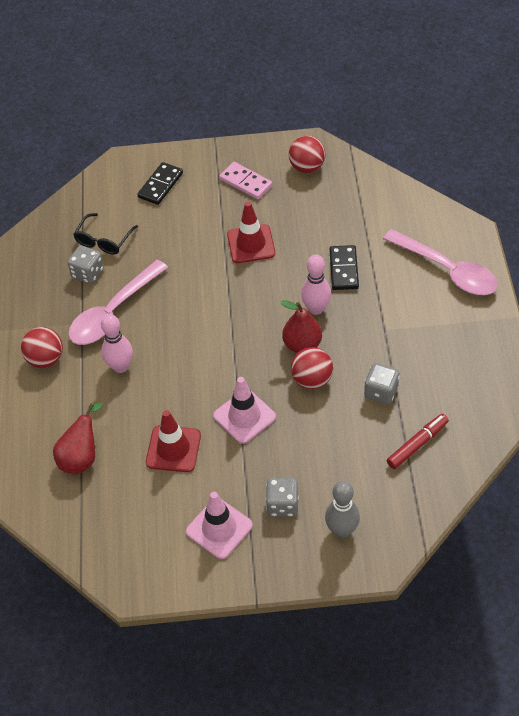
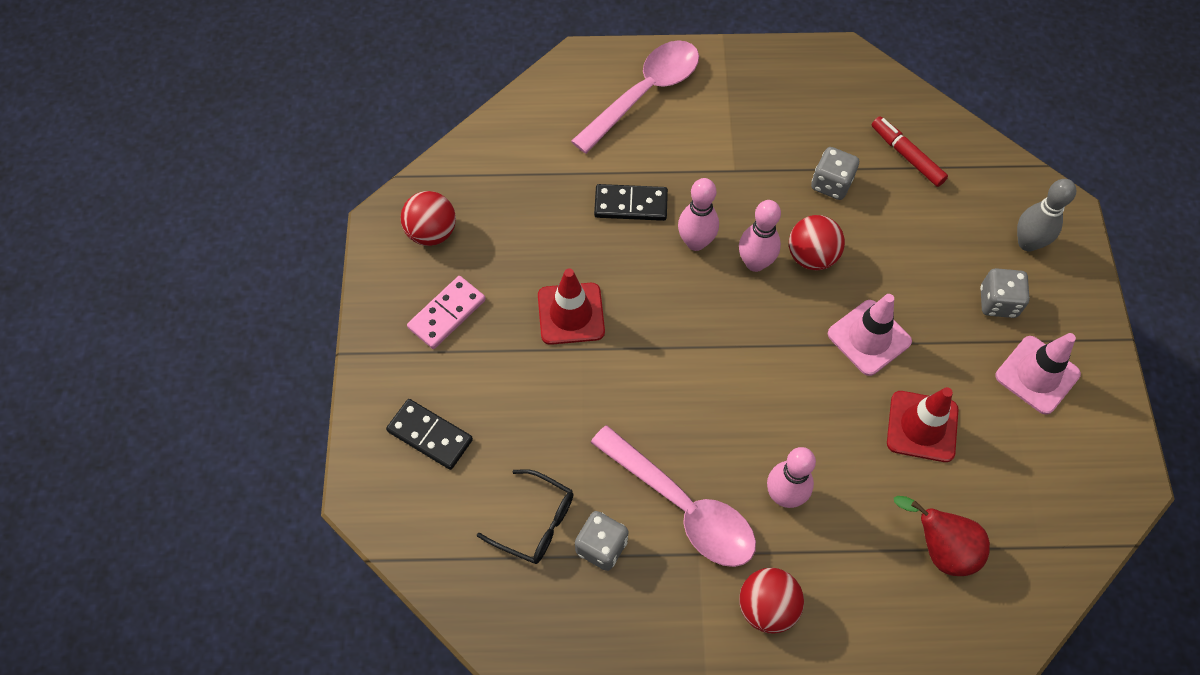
camera: 90 degrees left, 10 degrees up
red pear [281,300,322,353] -> pink bowling pin [739,200,781,272]

